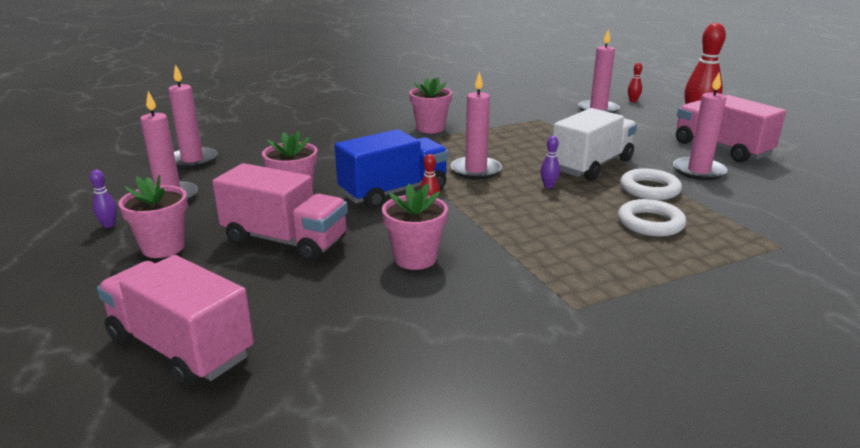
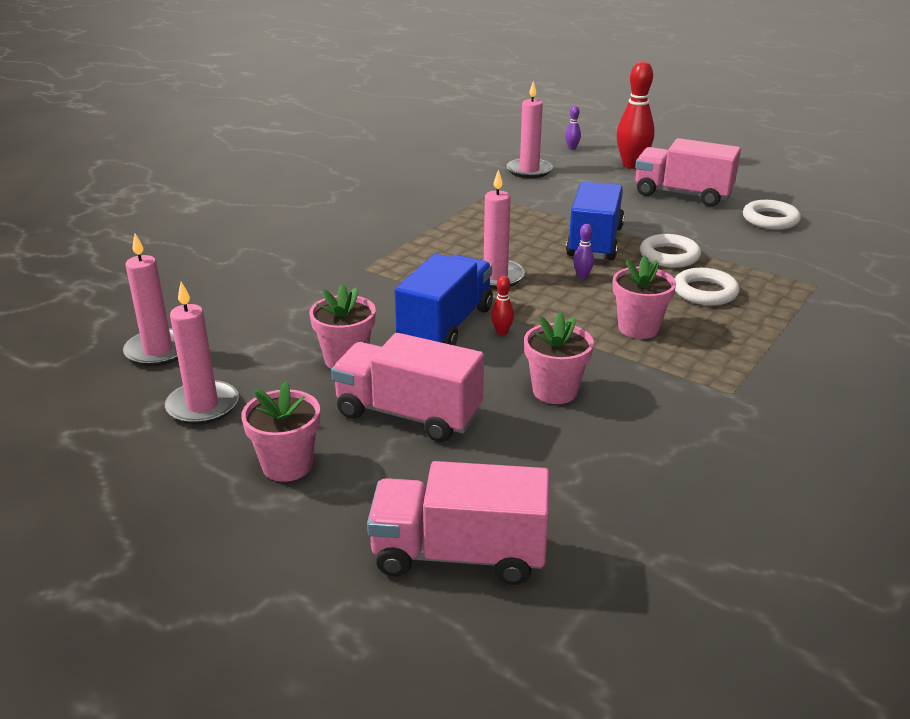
camera: 30 degrees left, 5 degrees up
purple bowling pin [90,170,117,228] -> purple bowling pin moved to [565,106,581,150]
pink truck [212,163,348,262] -> pink truck turned 150 degrees counterclockwise [331,333,484,442]
pink flower pot [409,77,452,133] -> pink flower pot moved to [613,256,676,339]
white truck [553,108,637,181] -> blue truck [566,181,624,260]
red bowling pin [628,63,642,102] -> none
pink candle [673,72,728,180] -> none
none -> white ring [743,200,801,230]

